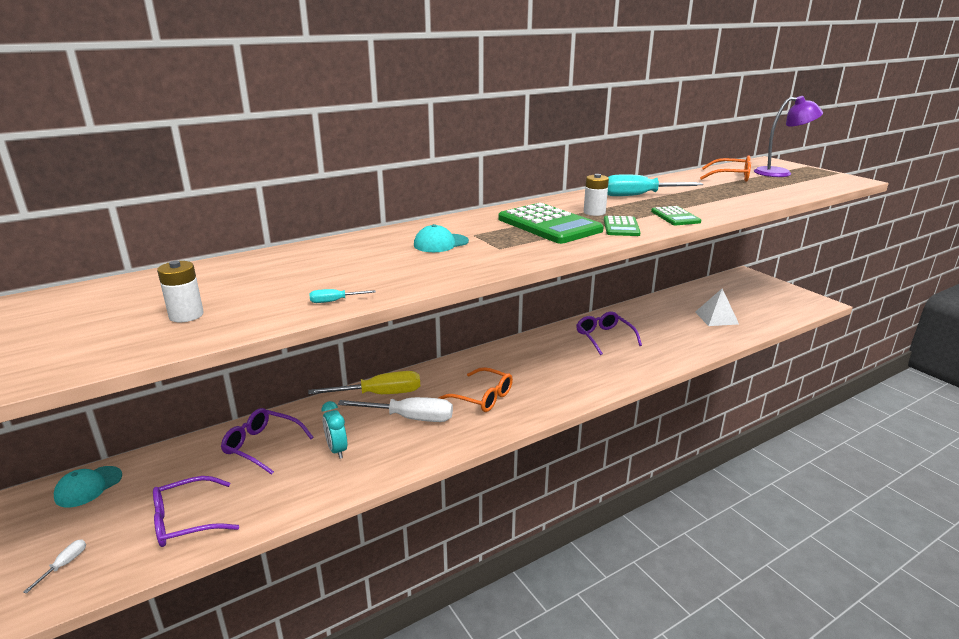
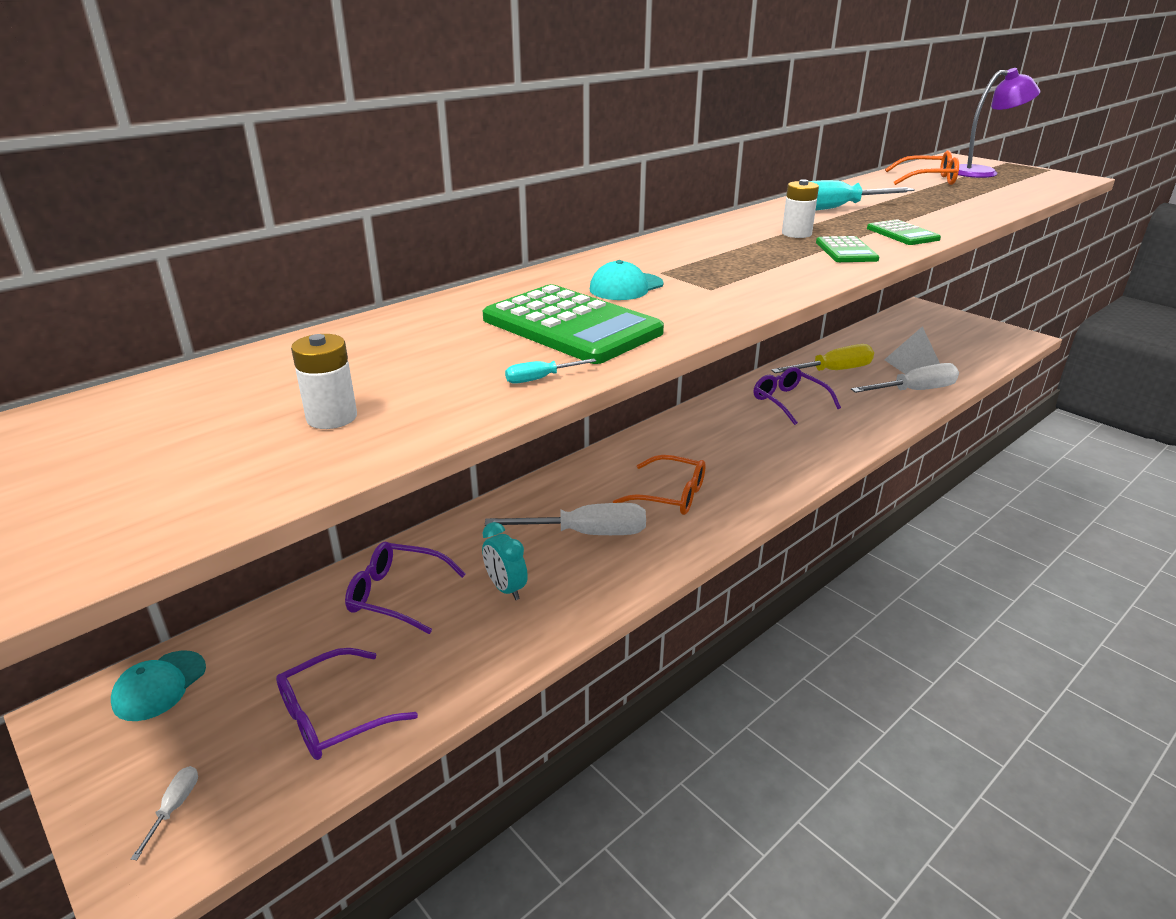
camera: 10 degrees left, 5 degrees up
yellow screwdriver [308,371,420,395] -> yellow screwdriver moved to [771,344,874,373]
green calculator [498,203,604,244] -> green calculator moved to [483,284,664,364]
none -> white screwdriver [851,363,959,393]

